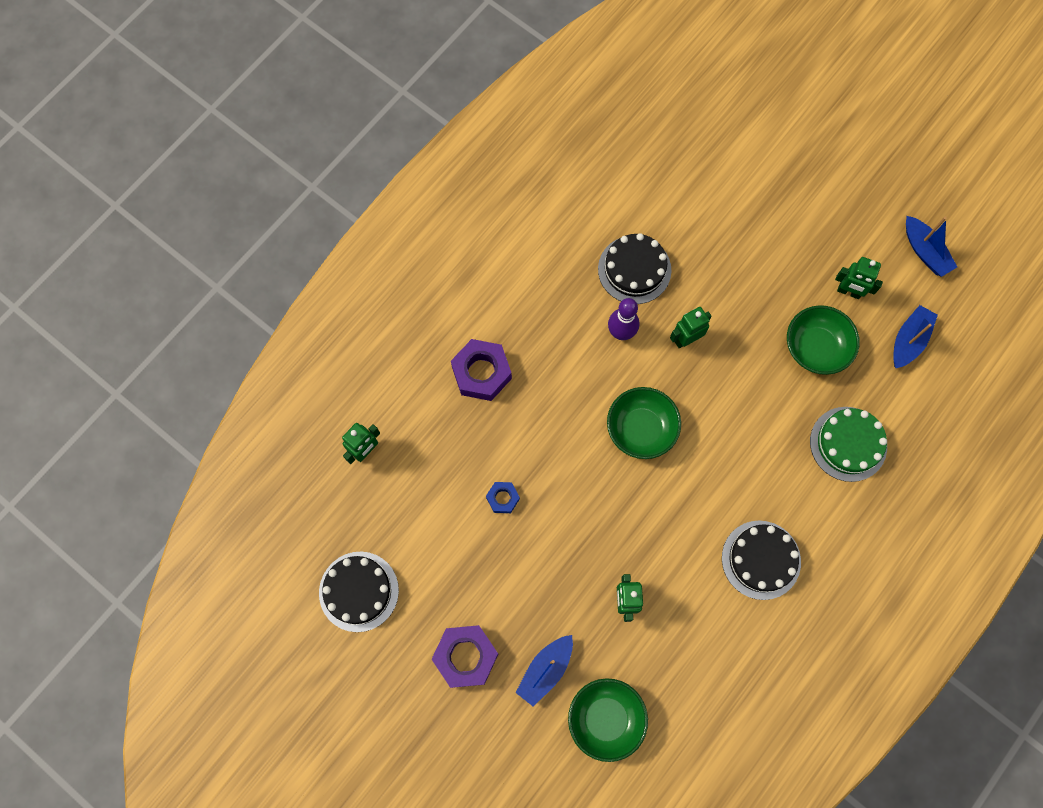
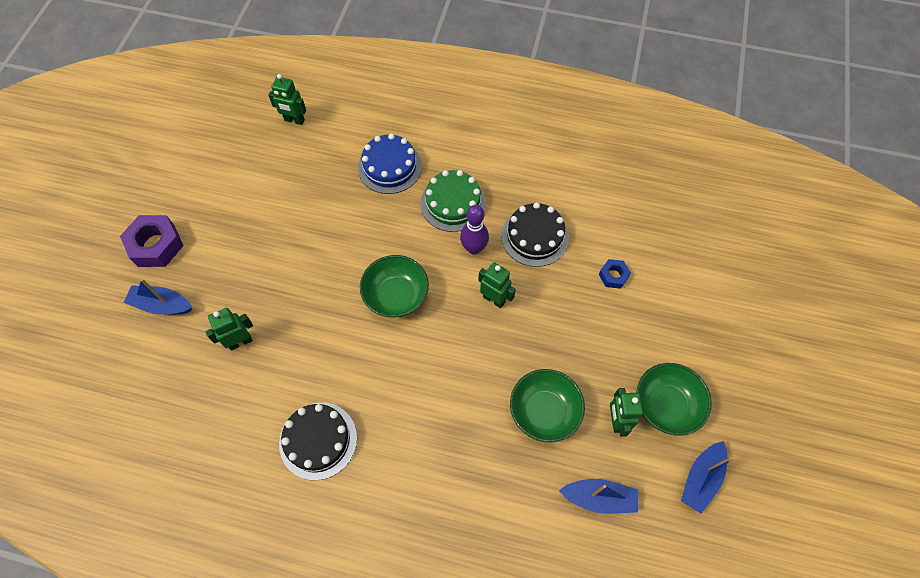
camera: 65 degrees right, 10 degrees down
black cake [319,552,399,632] -> none
purple nut [451,339,512,401] -> blue cake [358,134,422,194]
blue nut [486,482,520,513] -> blue nut moved to [599,259,631,289]
green bowl [568,678,648,762] -> green bowl moved to [636,363,712,436]
green cake [810,407,887,482] -> green cake moved to [420,170,486,232]

